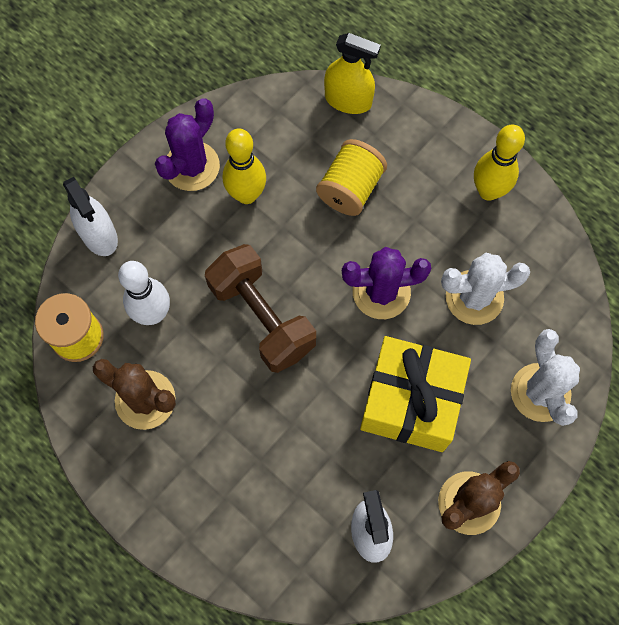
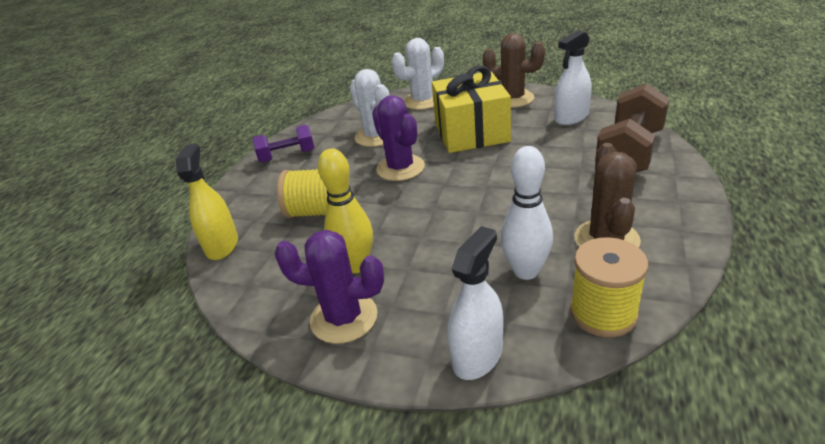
camera: 110 degrees left, 35 degrees down
brown dumbbell [205,244,316,373] -> brown dumbbell moved to [595,83,670,173]
yellow bowling pin [474,124,525,201] -> purple dumbbell [252,125,314,163]

